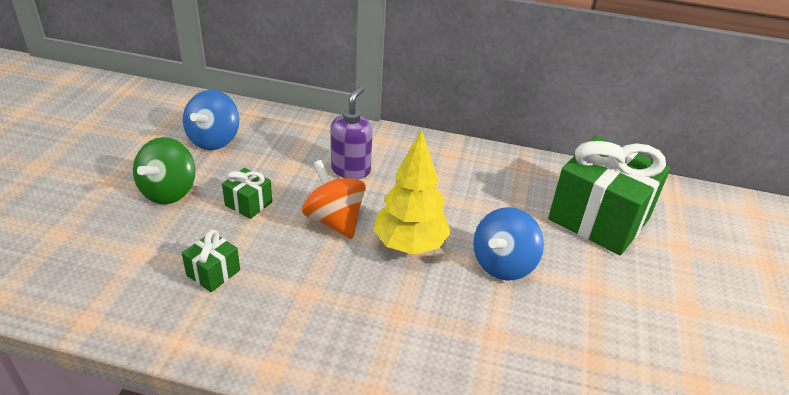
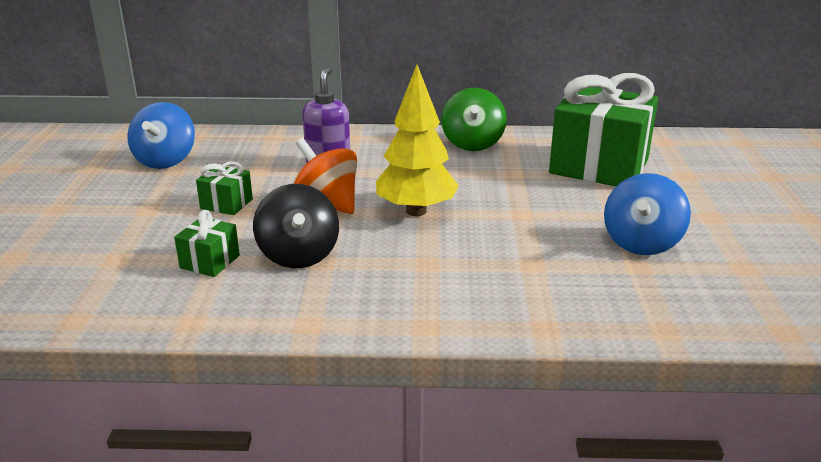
camera: 10 degrees left, 10 degrees down
green spinning top [133,137,196,204] -> green spinning top moved to [441,88,507,151]
blue spinning top [473,207,544,281] -> blue spinning top moved to [604,173,691,255]
none -> black spinning top [253,184,339,268]

